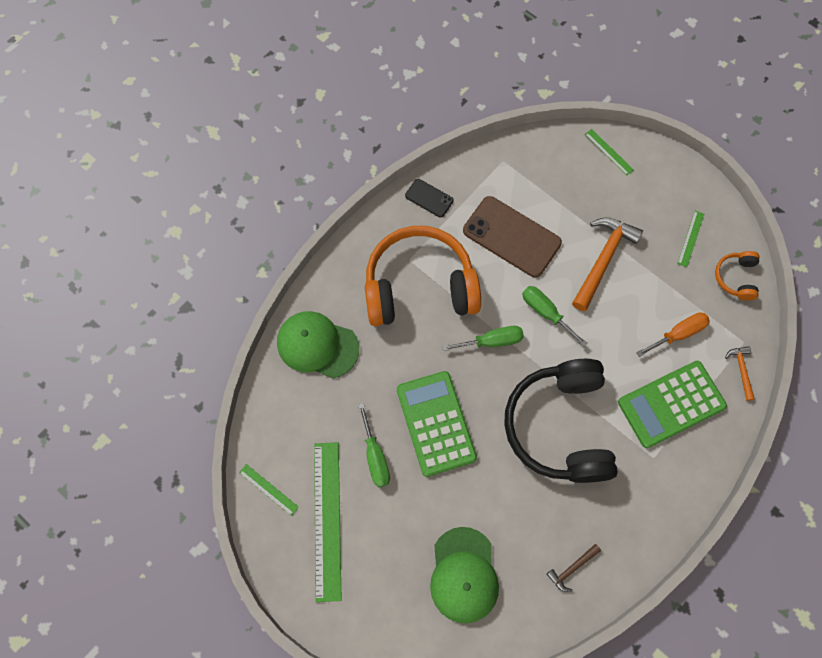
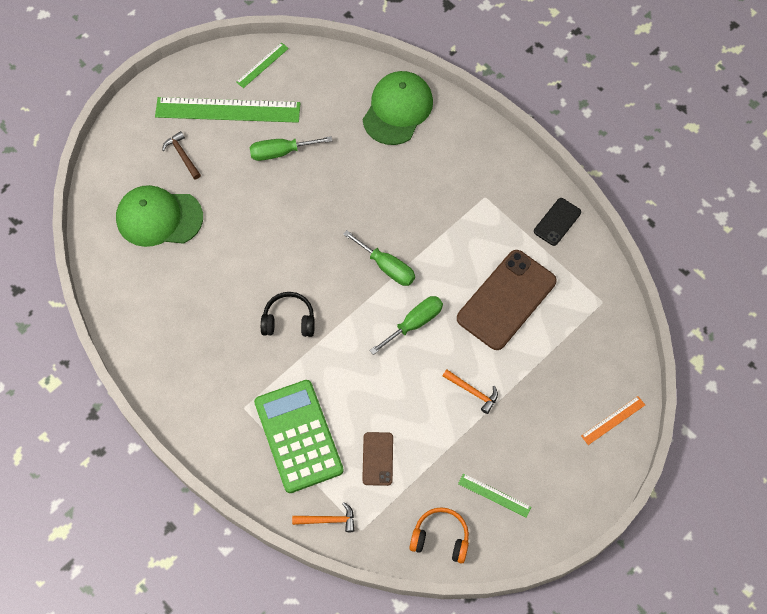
camera: 95 degrees right, 5 degrees down
orange headphones [365,226,481,326] -> none
green calculator [397,371,477,477] -> none
green screwdriver [442,326,524,351] -> green screwdriver turned 45 degrees counterclockwise [343,230,415,286]
black headphones [504,359,618,483] -> black headphones [261,292,315,337], size x0.43
brown hammer [546,544,601,592] -> brown hammer moved to [162,131,201,179]
orange hammer [572,217,643,311] -> orange hammer [443,370,498,414], size x0.50
green ruler [585,129,634,175] -> orange ruler [581,396,645,445]
orange screwdriver [636,312,710,357] -> brown phone [362,432,393,486]

